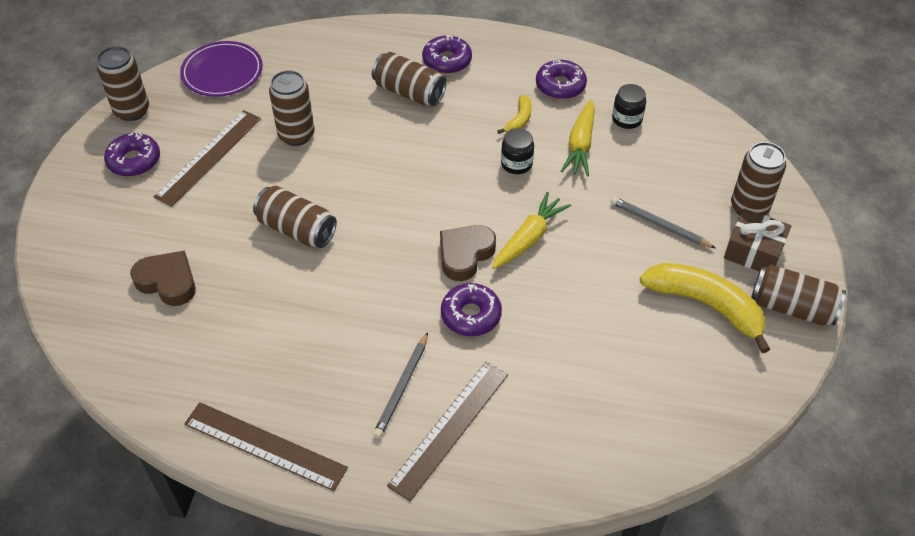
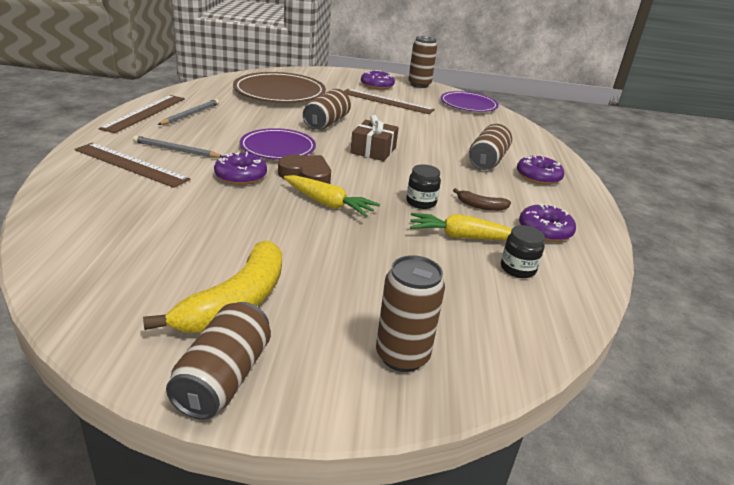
camera: 80 degrees right, 20 degrees down
brown heart [130,250,196,306] -> brown plate [233,72,326,103]
brown can [269,70,315,146] -> none
yellow banana [497,95,532,134] -> brown banana [453,188,511,211]
grey pencil [610,197,716,248] -> grey pencil moved to [158,99,219,125]
brown gift [724,209,791,271] -> brown gift moved to [350,115,399,161]
none -> purple plate [240,128,316,160]

